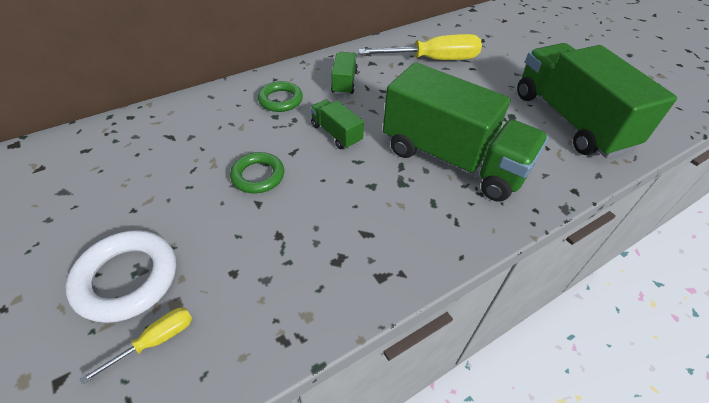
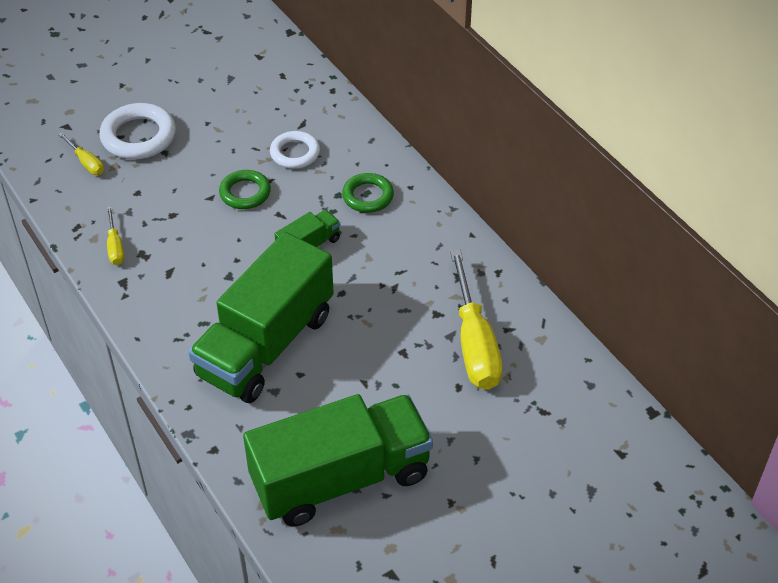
camera: 90 degrees right, 0 degrees up
green truck [331,52,358,95] -> none
none -> yellow screwdriver [107,206,124,265]
none -> white ring [270,131,320,169]

